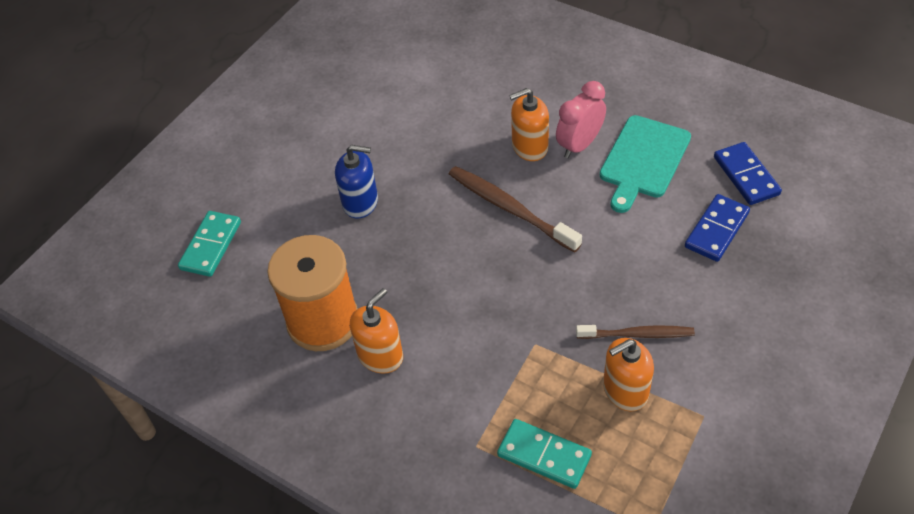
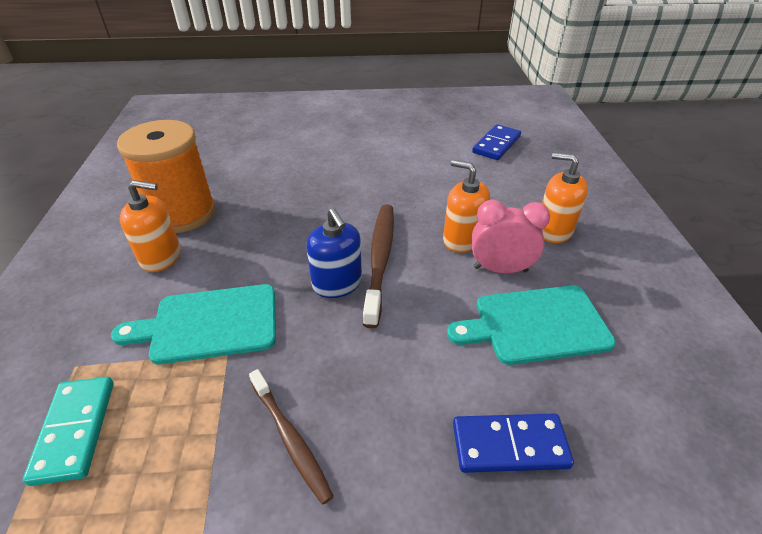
camera: 50 degrees right, 10 degrees down
turquoise domino [178,211,241,277] -> none
blue soap dispenser [335,145,378,219] -> blue soap dispenser moved to [306,208,362,298]
orange soap dispenser [603,338,654,411] -> orange soap dispenser moved to [542,153,588,243]
blue domino [714,142,782,205] -> blue domino moved to [472,124,521,160]
none -> turquoise cutting board [111,284,276,365]

